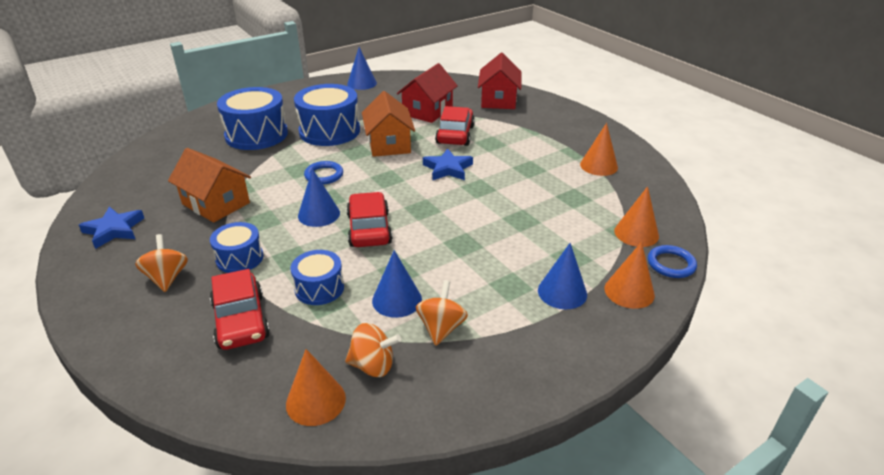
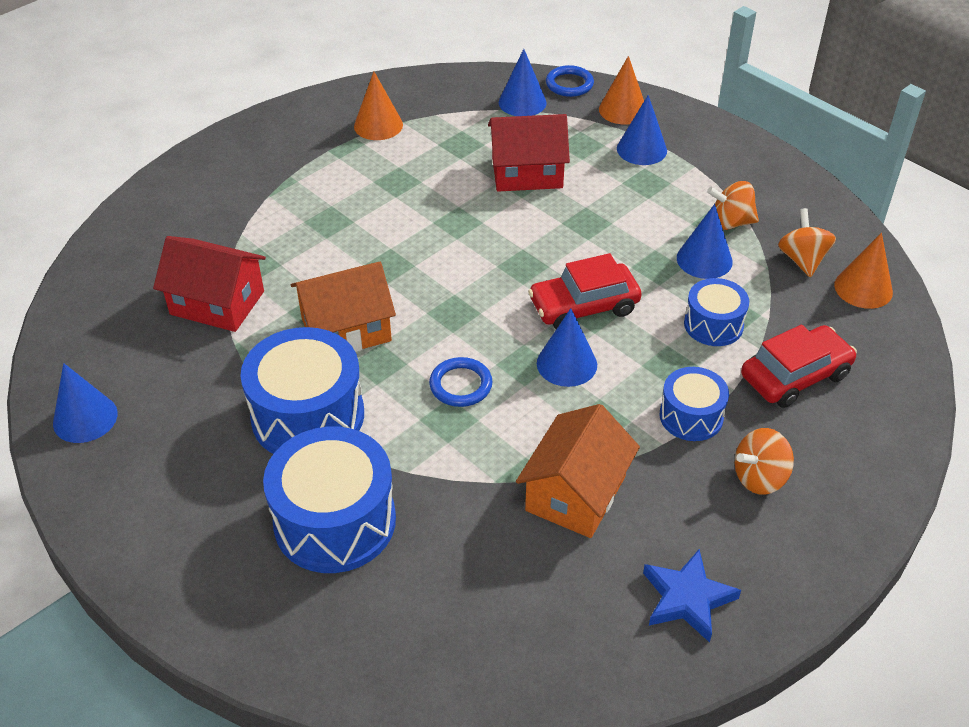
camera: 100 degrees left, 10 degrees up
blue star [423,148,473,181] -> none
red car [435,106,475,146] -> none
red house [478,53,521,109] -> red house moved to [488,114,570,192]
orange cone [614,186,659,247] -> blue cone [499,49,547,116]

